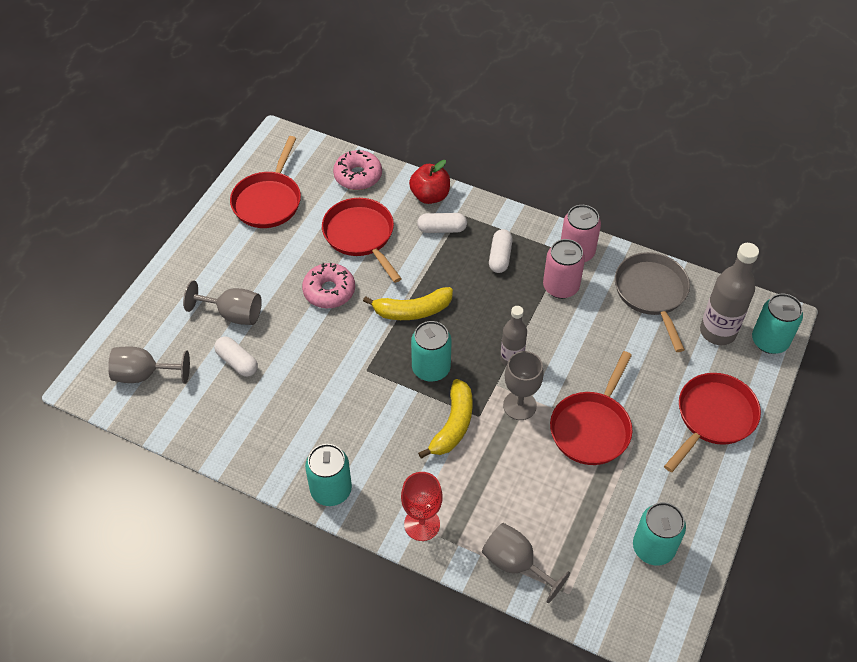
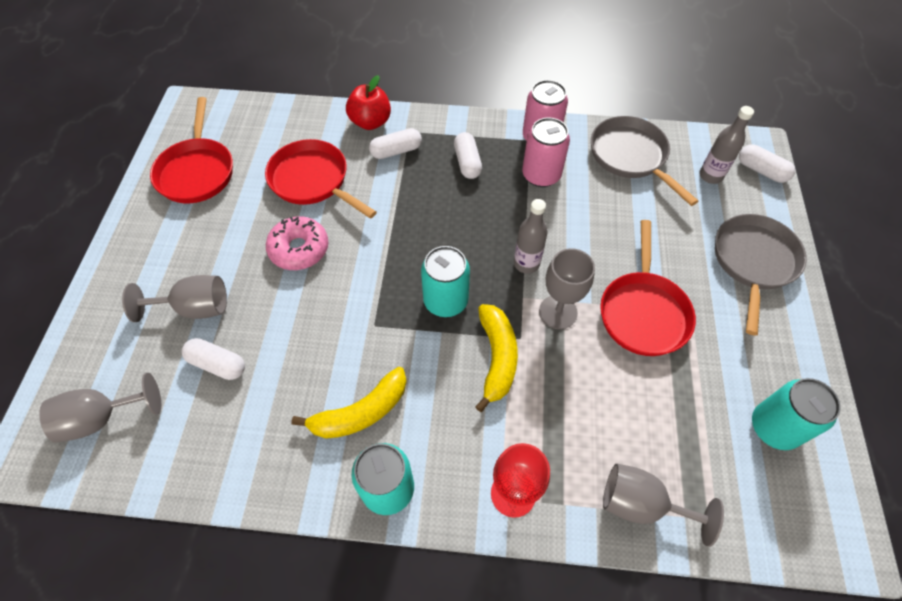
camera: 20 degrees left, 5 degrees up
pink donut [333,150,382,190] -> none
yellow banana [363,287,453,320] -> yellow banana moved to [291,367,407,439]
red pan [664,373,761,472] -> grey pan [715,214,807,336]
grey bottle [700,243,759,345] -> grey bottle [699,106,754,184], size x0.63
turquoise can [752,294,803,354] -> white capsule [739,144,795,183]

